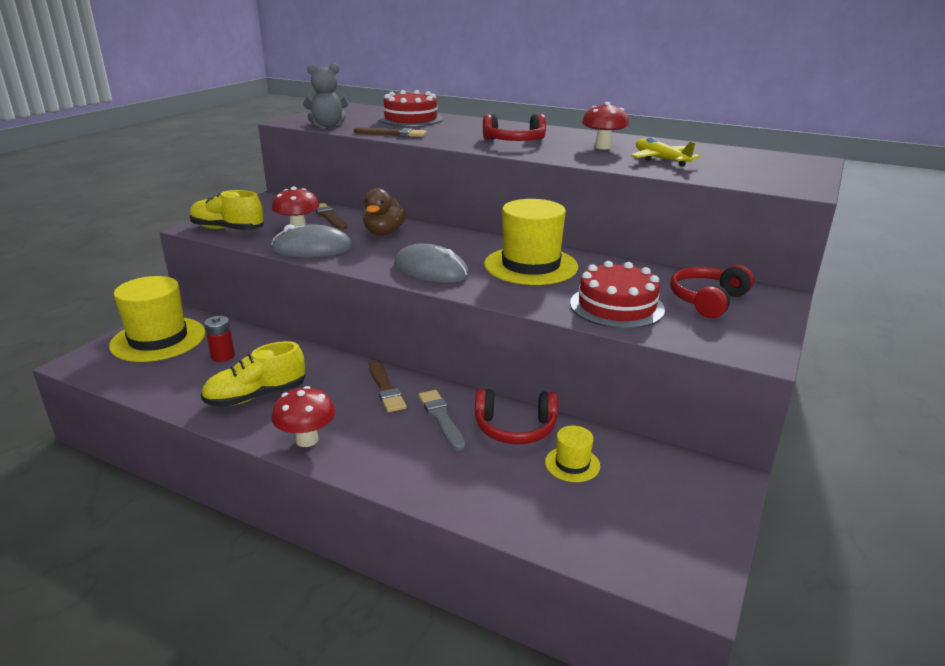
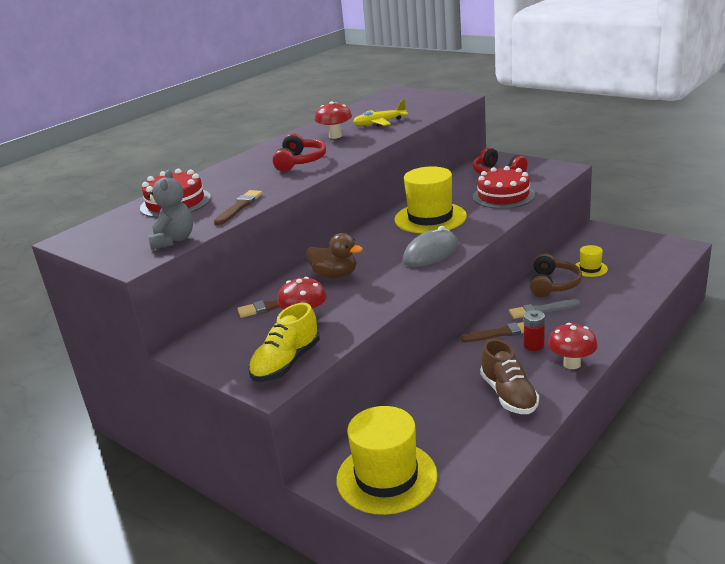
camera: 75 degrees left, 0 degrees up
yellow shoe [201,341,305,407] -> brown shoe [480,339,539,414]
red battery [204,316,235,362] -> red battery moved to [524,310,545,351]
grey mouse [271,224,353,257] -> none
red headphones [475,389,558,444] -> brown headphones [530,253,582,297]

